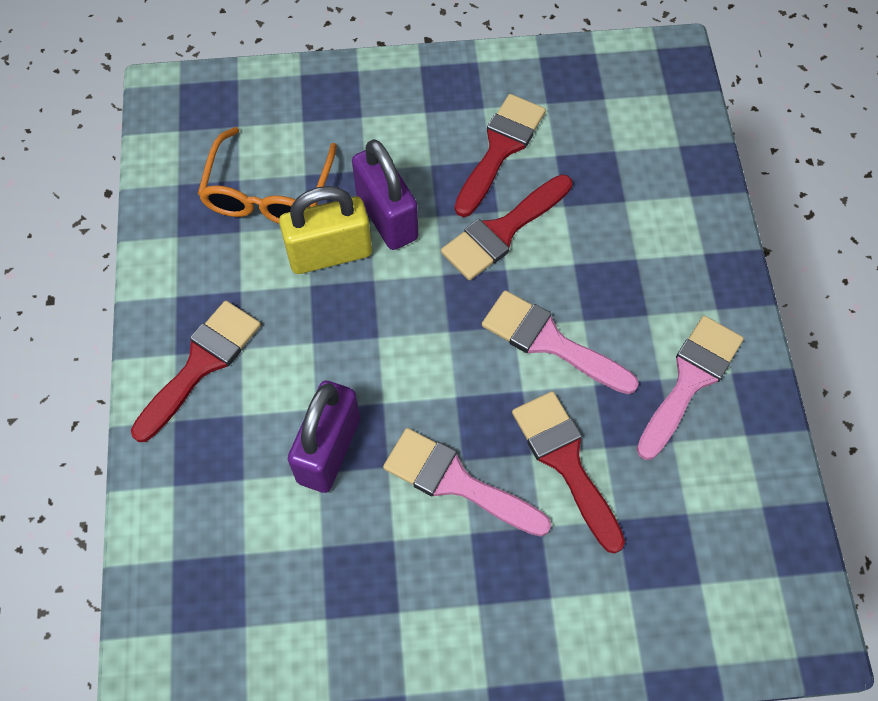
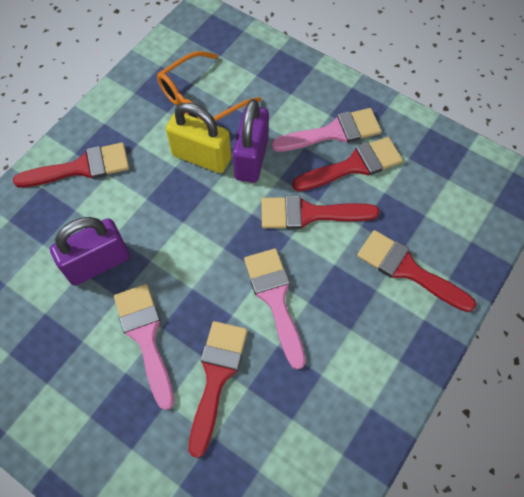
camera: 40 degrees right, 0 degrees up
pink brush [637,316,744,460] -> pink brush moved to [271,108,381,152]
none -> red brush [357,230,476,312]

